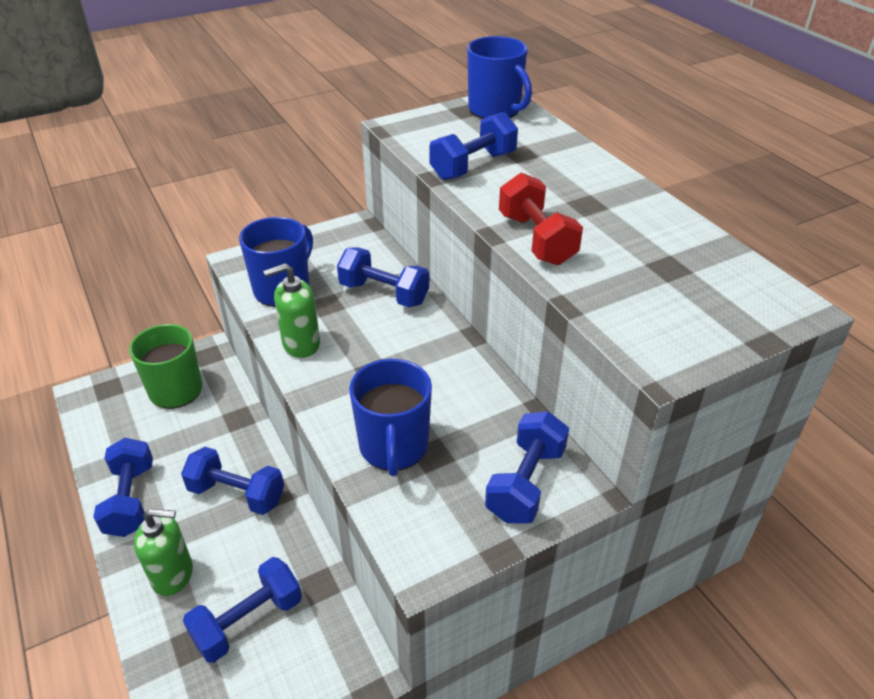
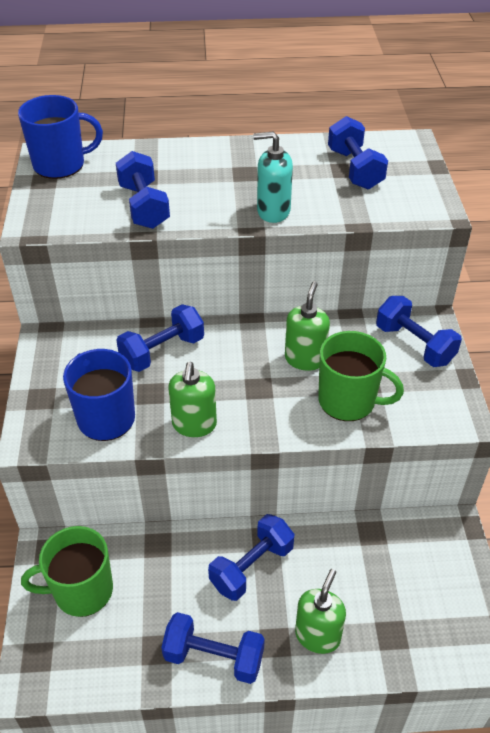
camera: 65 degrees left, 5 degrees up
blue dumbbell [183,557,302,663] -> blue dumbbell moved to [328,116,388,189]
blue mug [349,359,432,476] -> green mug [318,331,404,421]
red dumbbell [499,173,583,265] -> turquoise soap dispenser [253,132,293,223]
none -> green soap dispenser [285,281,330,371]

